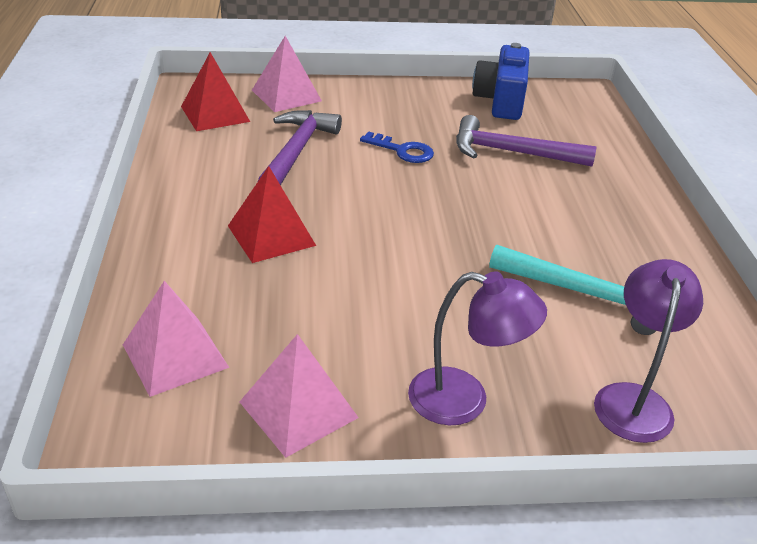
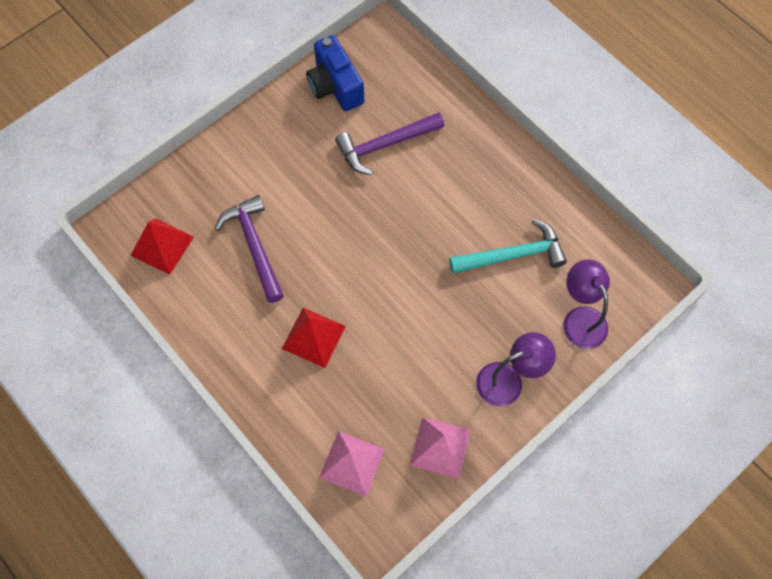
camera: 35 degrees left, 30 degrees up
pink pyramid [252,36,322,112] -> none
blue key [360,132,434,163] -> none

